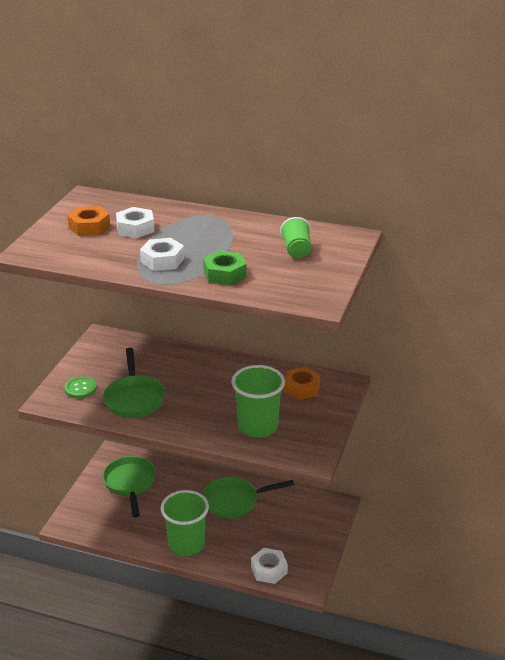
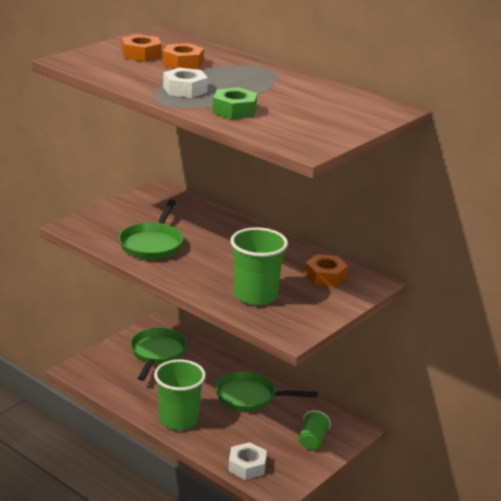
camera: 20 degrees right, 5 degrees down
green button [64,376,97,398] -> none
white nut [116,207,155,238] -> orange nut [162,43,204,69]
green cup [280,217,311,258] -> green cup moved to [299,410,331,450]

